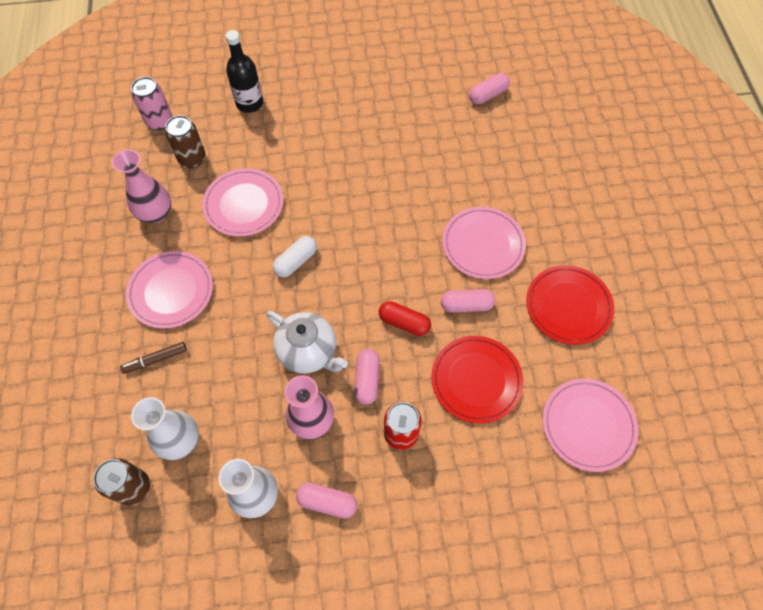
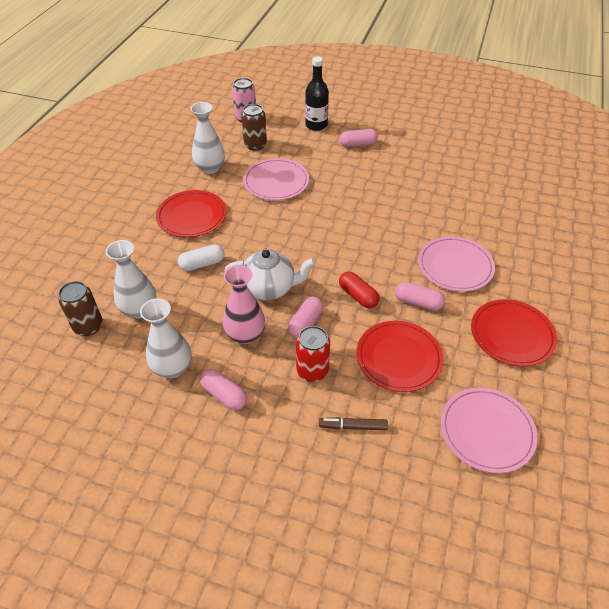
camera: 25 degrees right, 15 degrees down
pink vase [112,149,171,223] -> white vase [191,102,225,174]
brown marker [120,342,187,374] -> brown marker moved to [319,417,388,430]
pink plate [126,251,213,329] -> red plate [156,190,227,237]
white teapot [267,311,348,374] -> white teapot turned 60 degrees counterclockwise [224,249,316,300]
white capsule [273,236,317,277] -> white capsule moved to [178,244,224,271]
pink capsule [469,73,510,104] -> pink capsule moved to [340,129,378,147]

